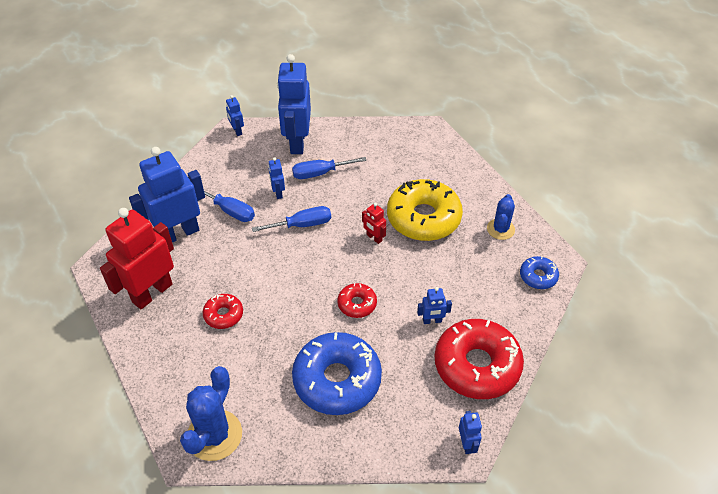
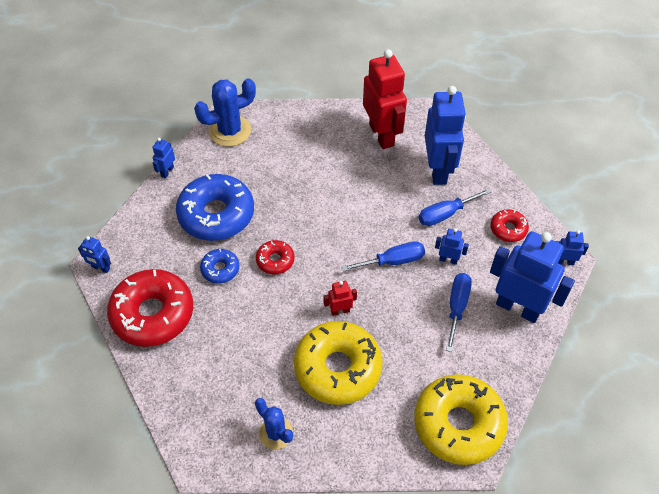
camera: 120 degrees right, 5 degrees up
blue cactus [180,366,242,461] -> blue cactus turned 75 degrees counterclockwise [194,78,256,147]
red donut [203,294,243,329] -> red donut moved to [490,209,529,242]
blue screwdriver [252,206,331,232] -> blue screwdriver turned 120 degrees counterclockwise [342,241,425,271]
blue robot [417,287,452,324] -> blue robot moved to [152,138,175,178]
blue donut [520,256,559,289] -> blue donut moved to [200,249,239,283]
none -> yellow donut [414,374,508,465]

